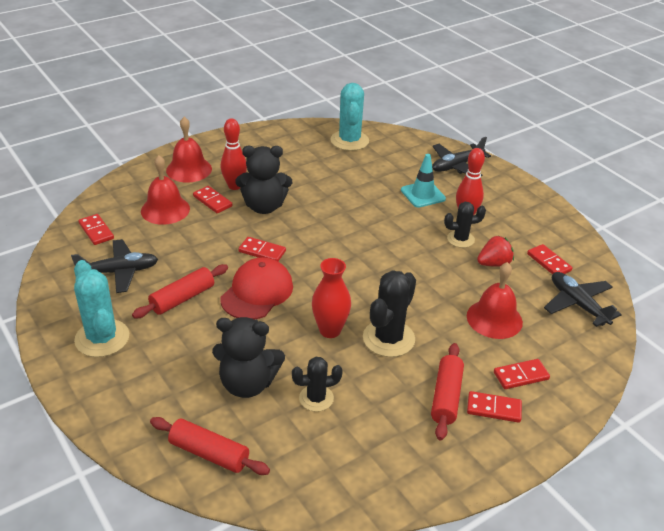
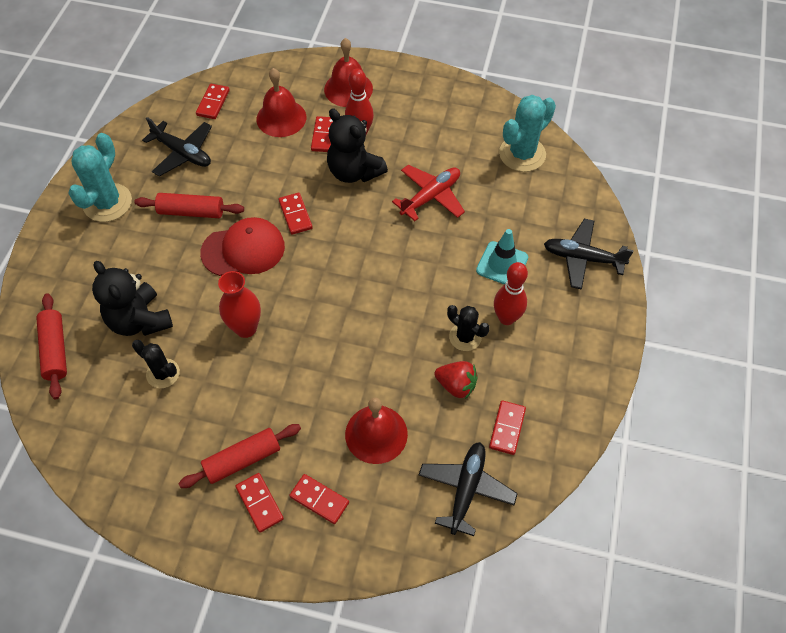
camera: 50 degrees right, 20 degrees up
black cactus [363,270,416,357] -> none
none -> red plane [392,165,465,221]

